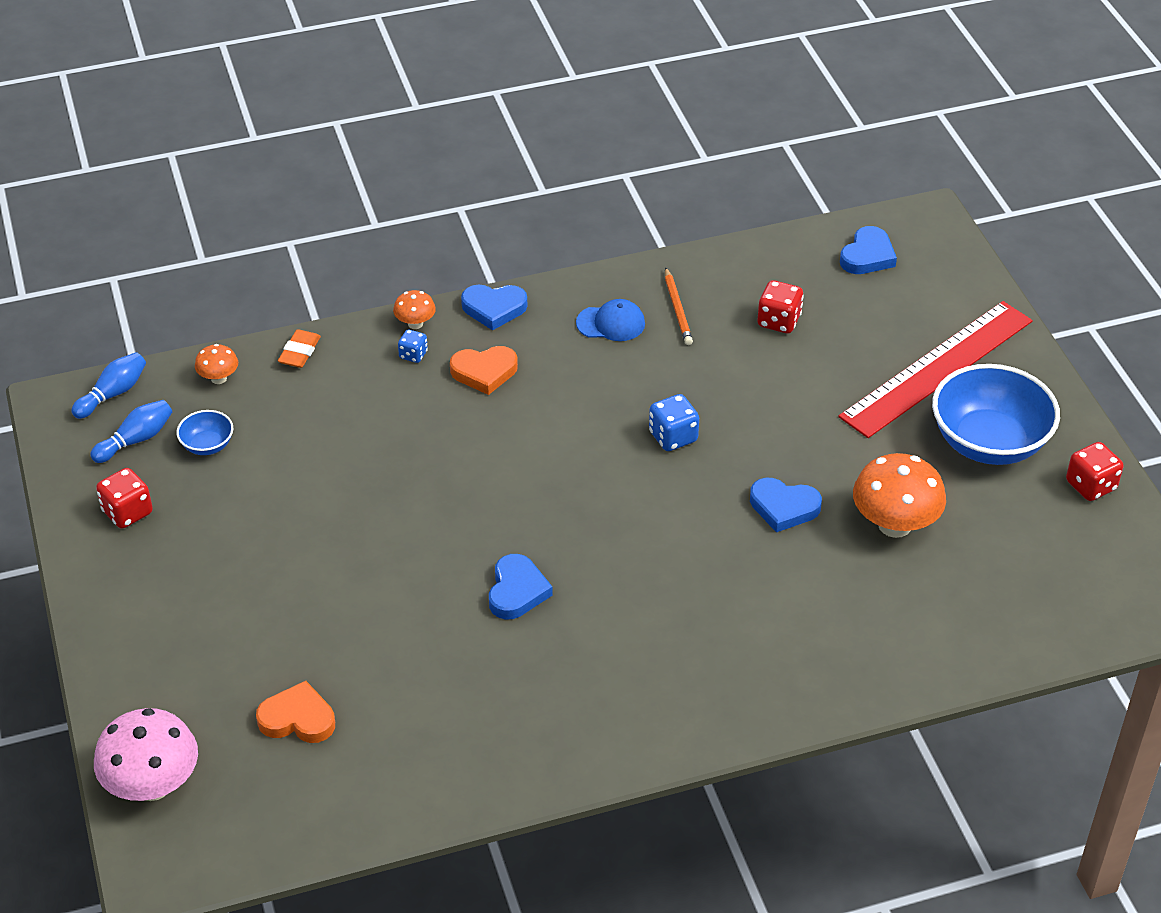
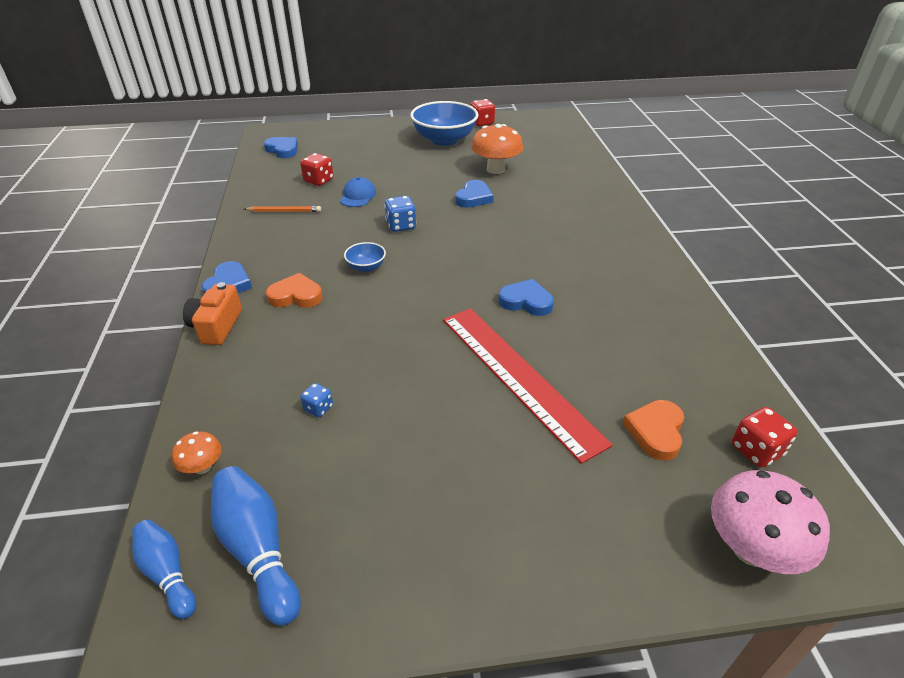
camera: 80 degrees left, 5 degrees down
blue bowling pin [90,400,172,463] -> blue bowling pin [211,466,301,626], size x1.56
red dice [96,468,153,528] -> red dice moved to [732,407,798,468]
blue bowl [176,410,233,455] -> blue bowl moved to [344,242,386,272]
orange eraser [278,329,321,368] -> none
orange mushroom [393,290,436,329] -> orange camera [183,282,242,345]
blue dice [398,329,428,363] -> blue dice moved to [300,383,333,417]
orange heart [450,346,518,395] -> orange heart turned 90 degrees counterclockwise [266,273,322,308]
blue cap [576,299,645,341] -> blue cap moved to [340,177,376,207]
red ruler [838,301,1033,438] -> red ruler moved to [443,308,613,464]

